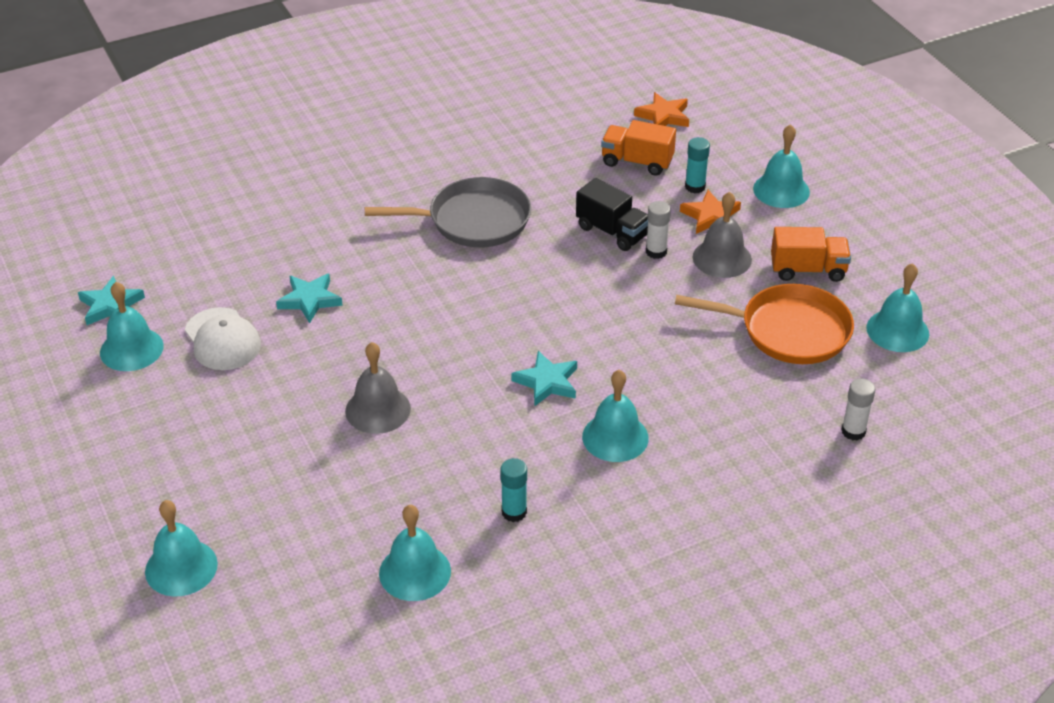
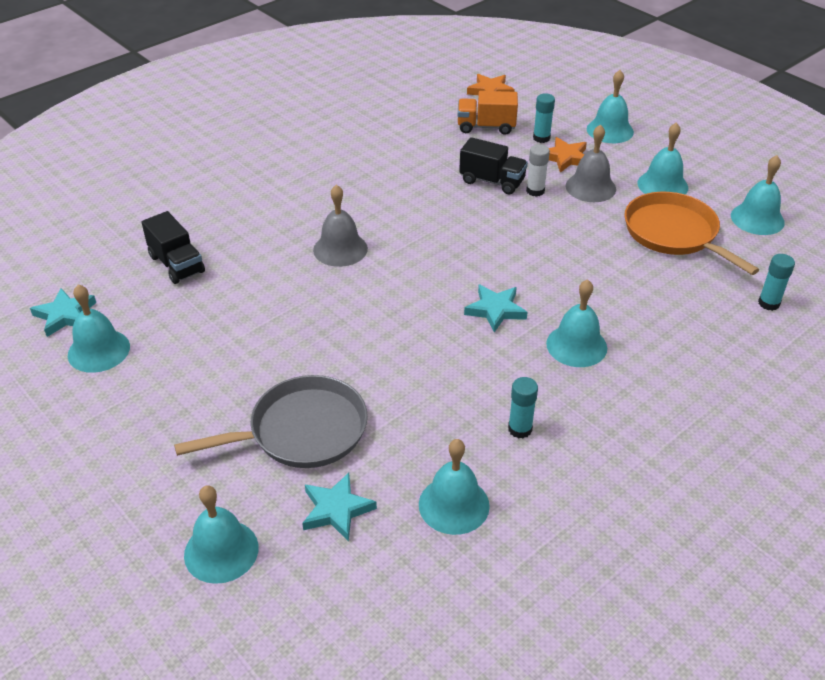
camera: 15 degrees left, 0 degrees up
white cap [185,307,261,370] -> none
turquoise star [276,273,343,323] -> turquoise star moved to [302,473,377,542]
grey bell [345,342,411,434] -> grey bell moved to [313,185,368,267]
grey pan [365,177,531,247] -> grey pan moved to [174,375,368,468]
orange pan [675,284,854,364] -> orange pan turned 120 degrees counterclockwise [624,192,759,275]
orange truck [771,227,851,282] -> turquoise bell [637,122,688,195]
white glue stick [841,378,875,441] -> turquoise glue stick [758,254,795,311]
none -> black truck [142,211,205,284]

